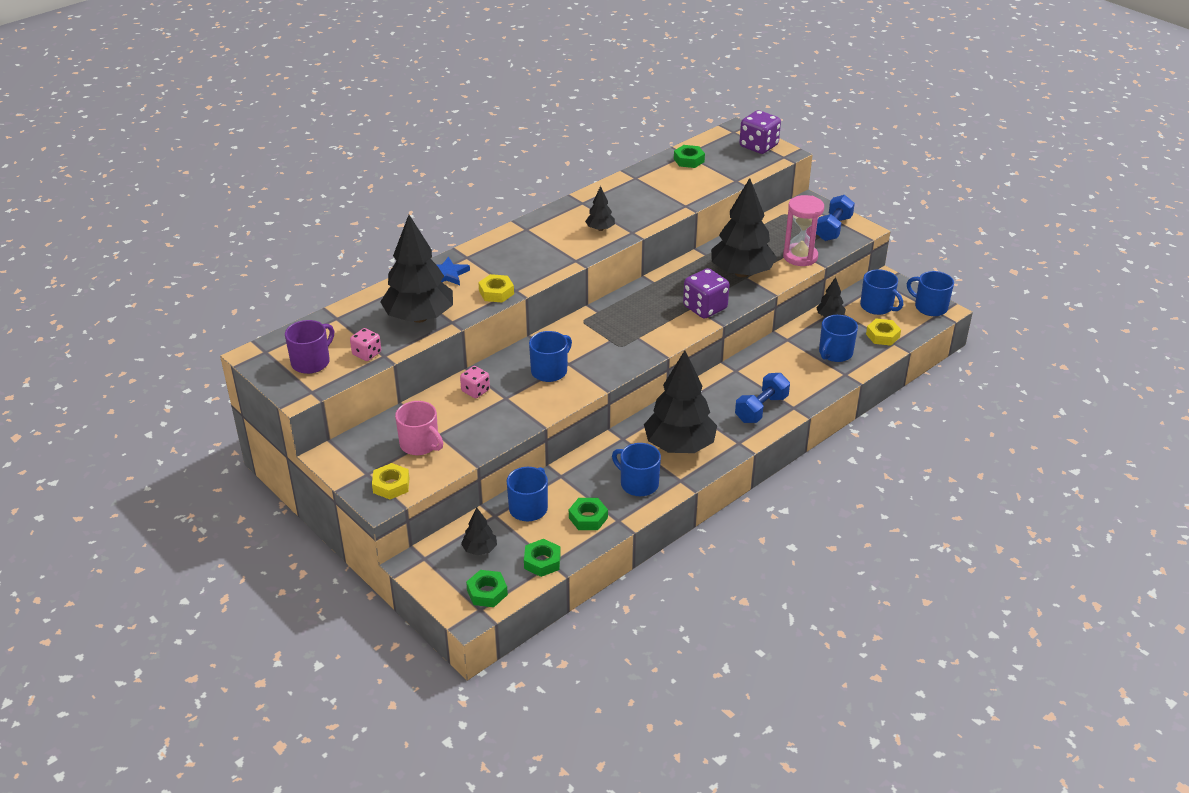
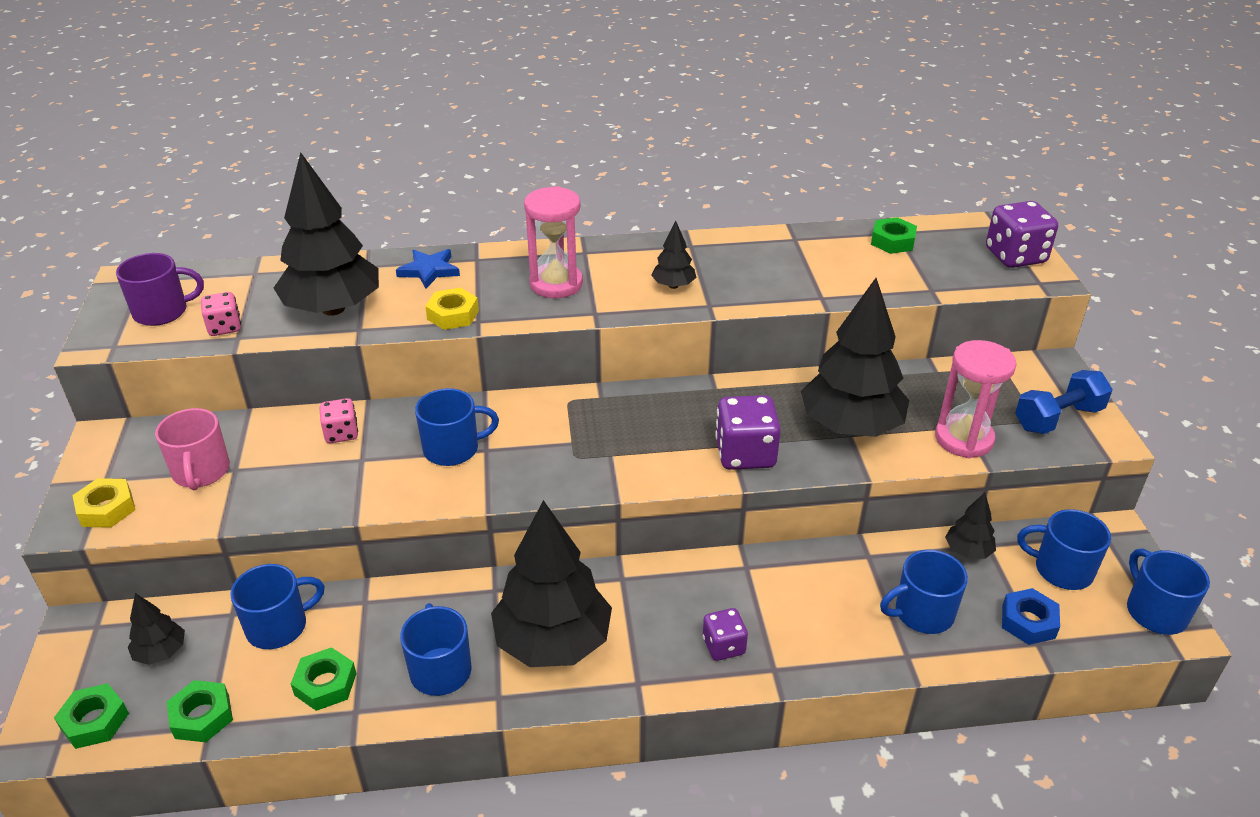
camera: 35 degrees right, 0 degrees up
blue dumbbell [735,373,790,423] -> purple dice [703,608,748,661]
blue mug [860,269,903,315] -> blue mug turned 120 degrees clockwise [1017,509,1111,590]
yellow nut [866,318,901,346] -> blue nut [1002,588,1060,645]
none -> pink hourglass [524,186,583,298]

